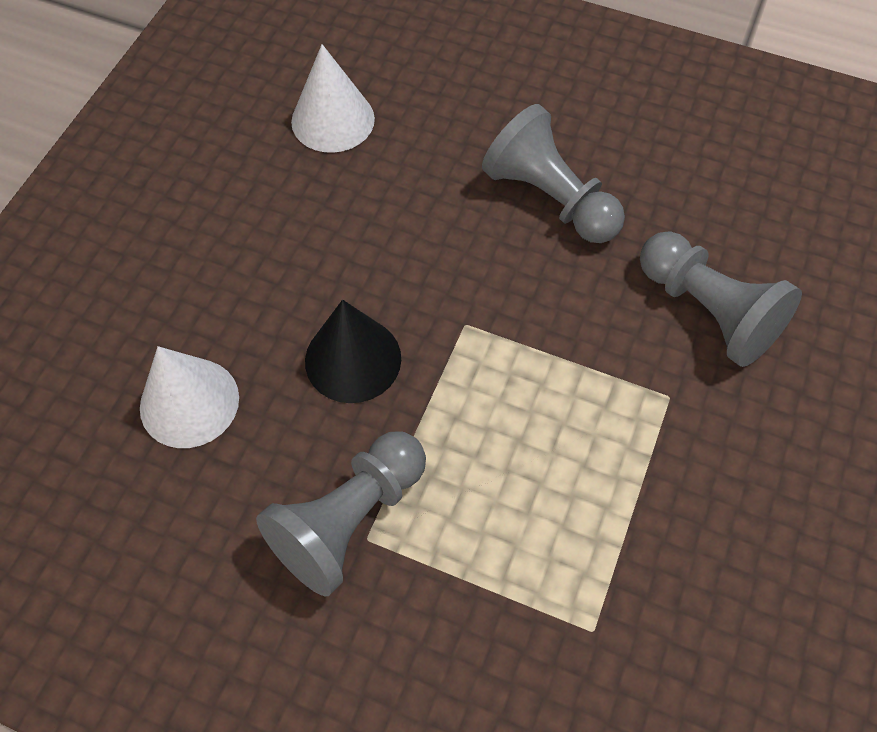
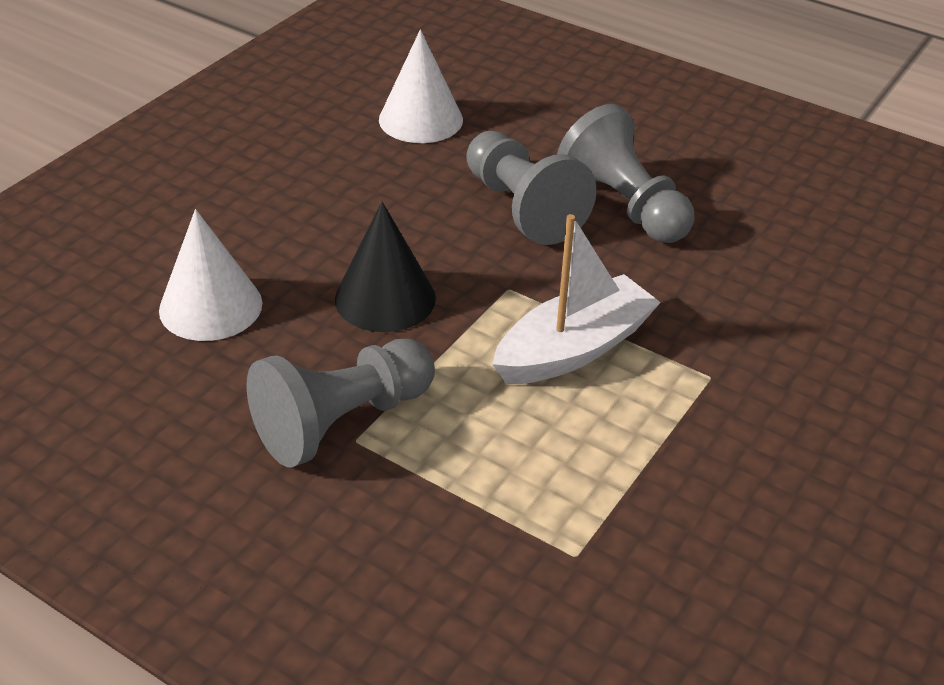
camera: 10 degrees right, 20 degrees down
grey pawn [640,231,802,367] -> grey pawn moved to [466,131,596,245]
none -> white boat [492,214,661,384]

